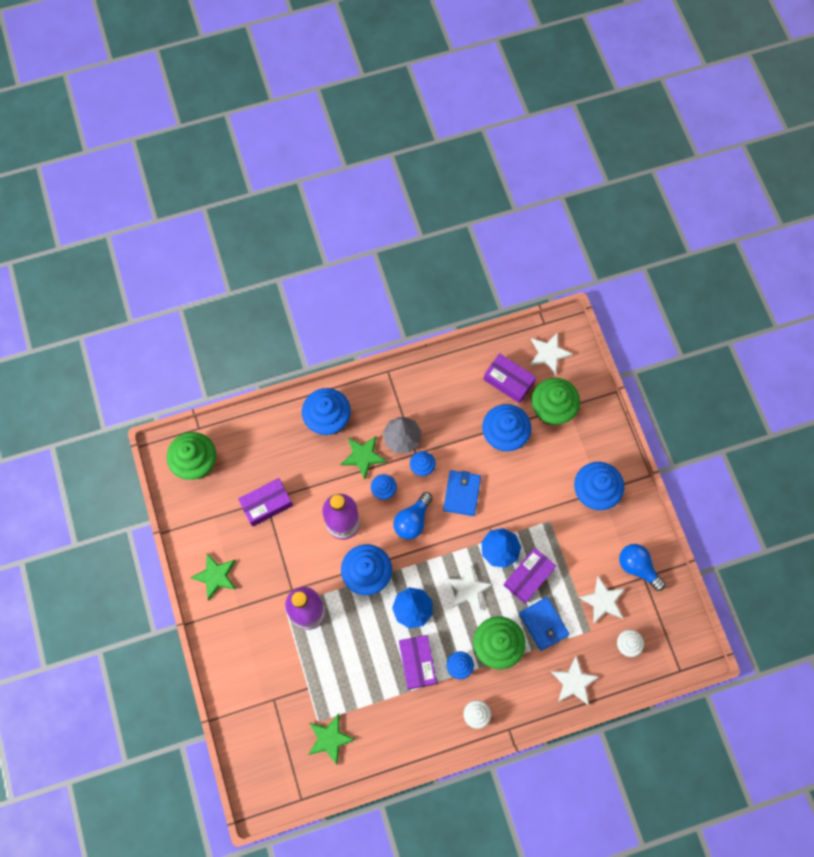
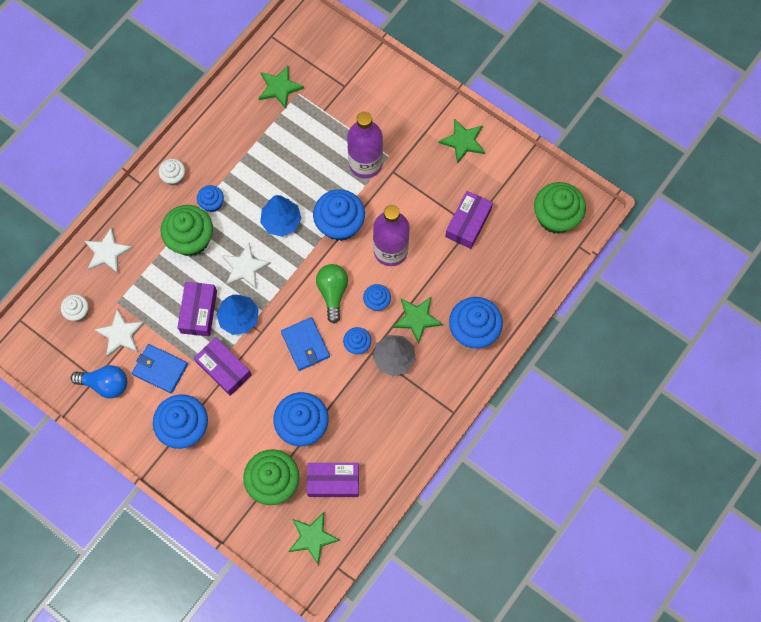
camera: 145 degrees right, 0 degrees up
blue light bulb [393,492,433,539] -> green light bulb [316,264,348,323]
purple box [399,635,437,690] -> purple box moved to [194,337,252,396]
blue wallet [519,597,569,651] -> blue wallet moved to [132,344,188,394]
white star [530,332,573,375] -> green star [288,512,340,565]

